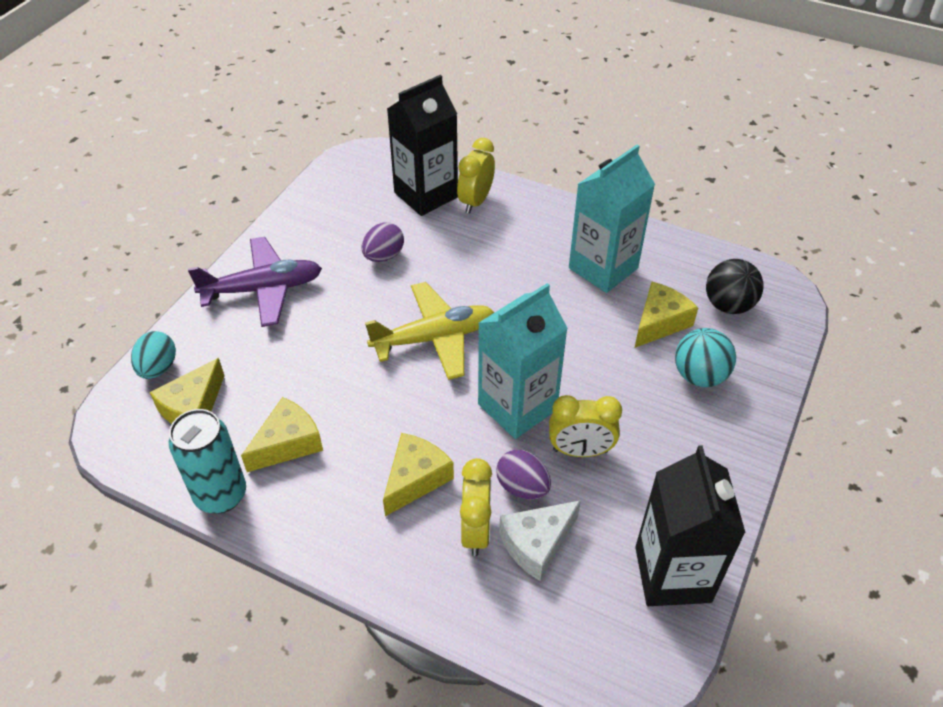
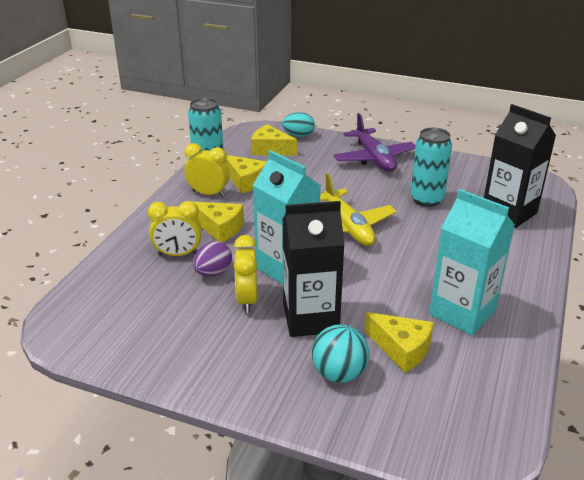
camera: 85 degrees right, 15 degrees down
purple egg [362,223,404,262] -> turquoise can [410,128,452,207]
yellow clock [457,138,495,213] -> yellow clock moved to [184,143,230,197]
white cheese [499,500,581,581] -> none
black carton [635,445,746,606] -> black carton moved to [282,201,345,337]
black ball [706,259,764,314] -> none

